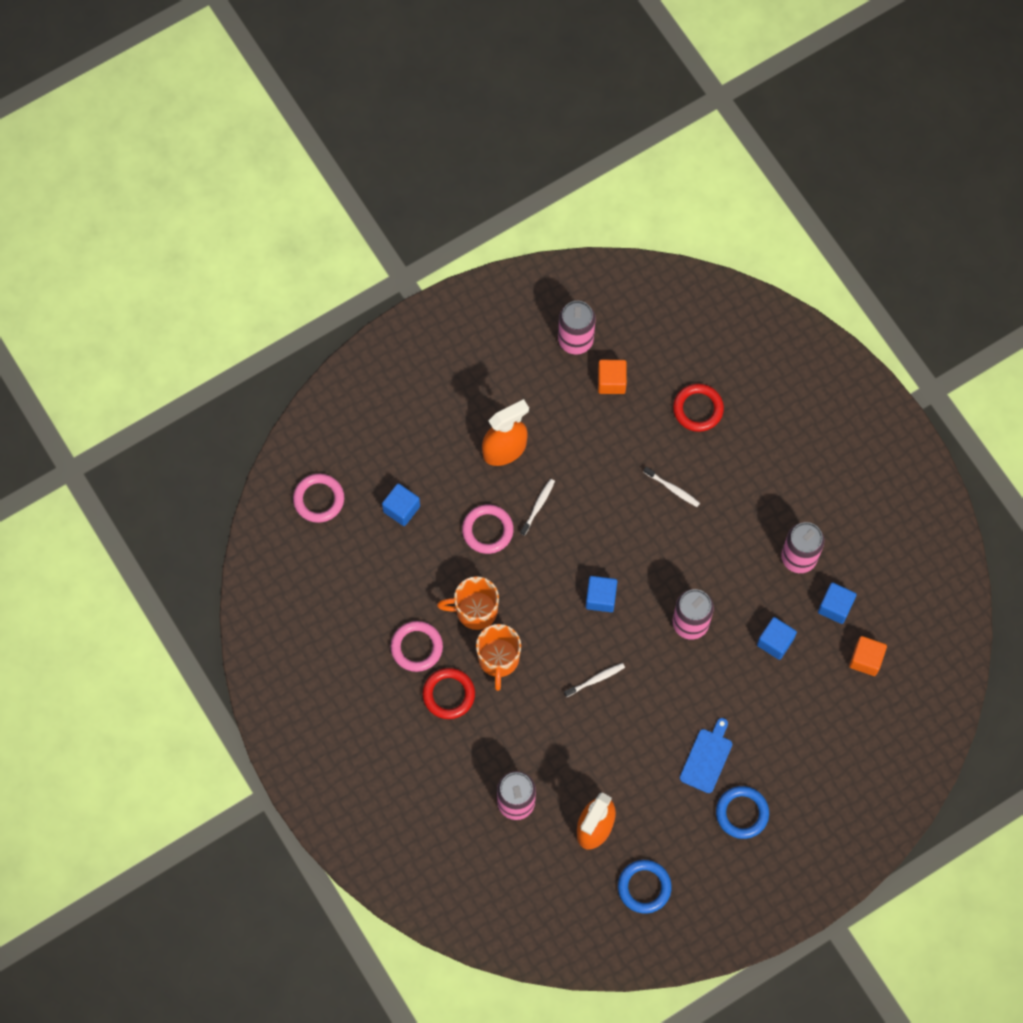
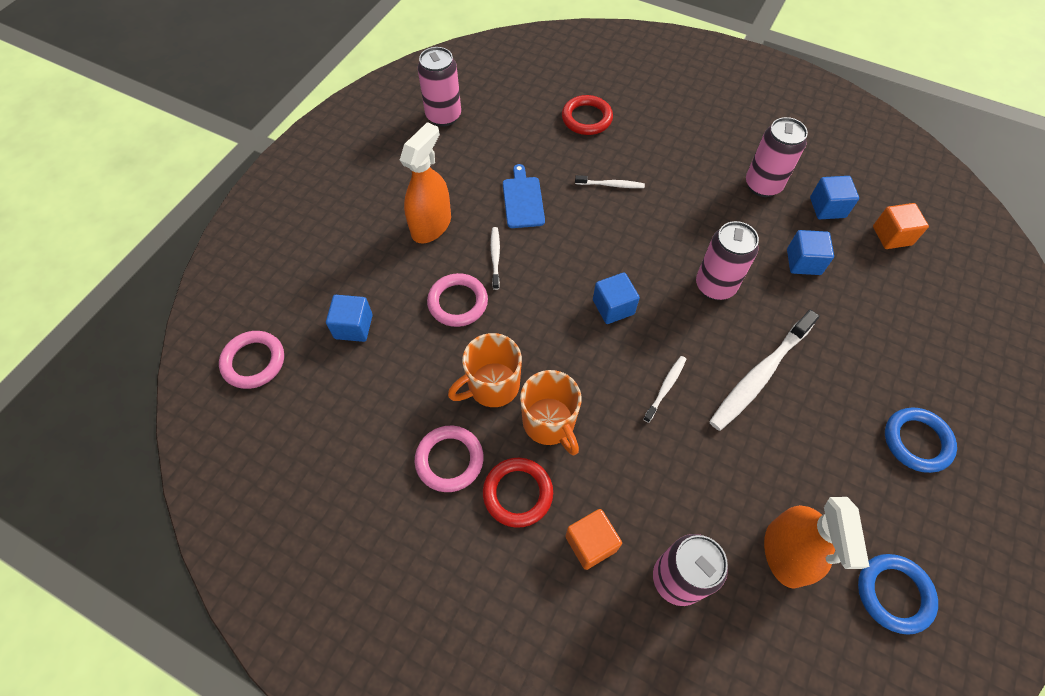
camera: 30 degrees left, 10 degrees down
orange cube [598,360,627,394] -> orange cube moved to [565,509,622,570]
blue cutting board [680,718,732,793] -> blue cutting board moved to [503,164,545,228]
none -> white toothbrush [709,310,819,431]

